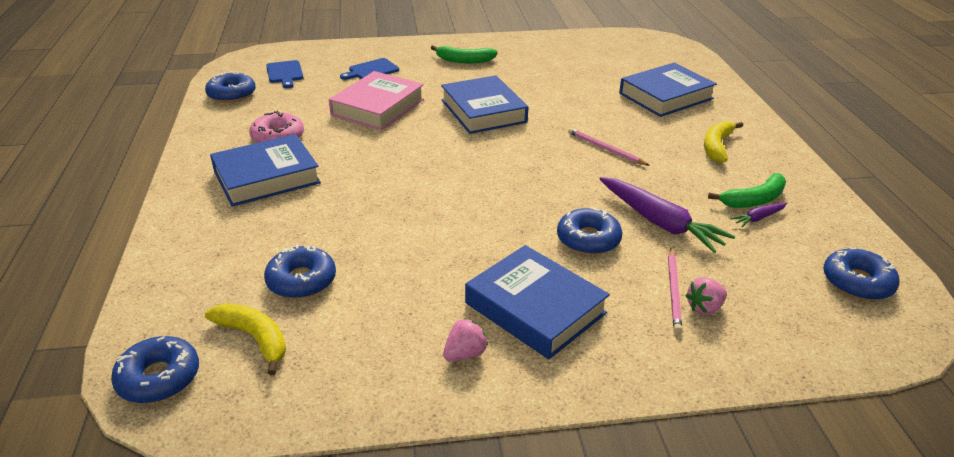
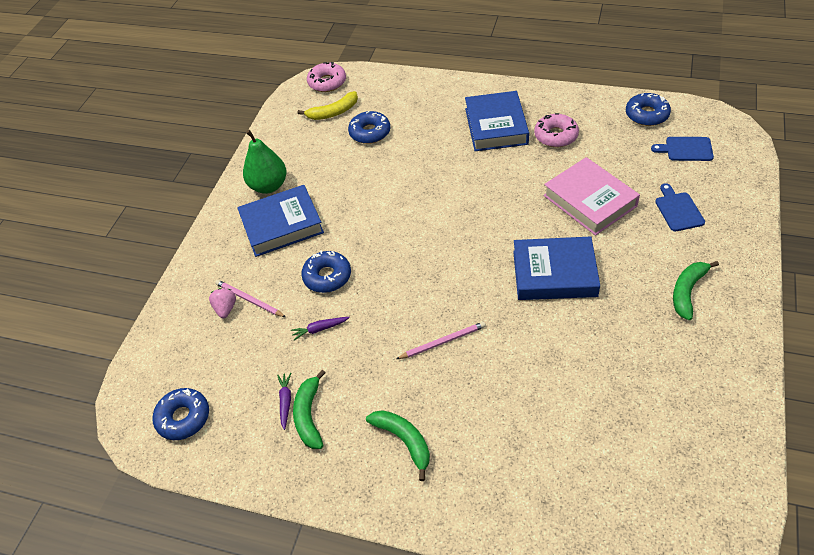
camera: 120 degrees right, 15 degrees up
blue donut [111,336,199,403] -> pink donut [307,62,346,92]
pink strawberry [443,318,488,362] -> green pear [243,130,287,194]
purple carrot [599,177,735,253] -> purple carrot [291,317,350,340], size x0.47
blue book [619,63,717,117] -> none
yellow banana [704,121,743,163] -> green banana [366,410,430,481]

